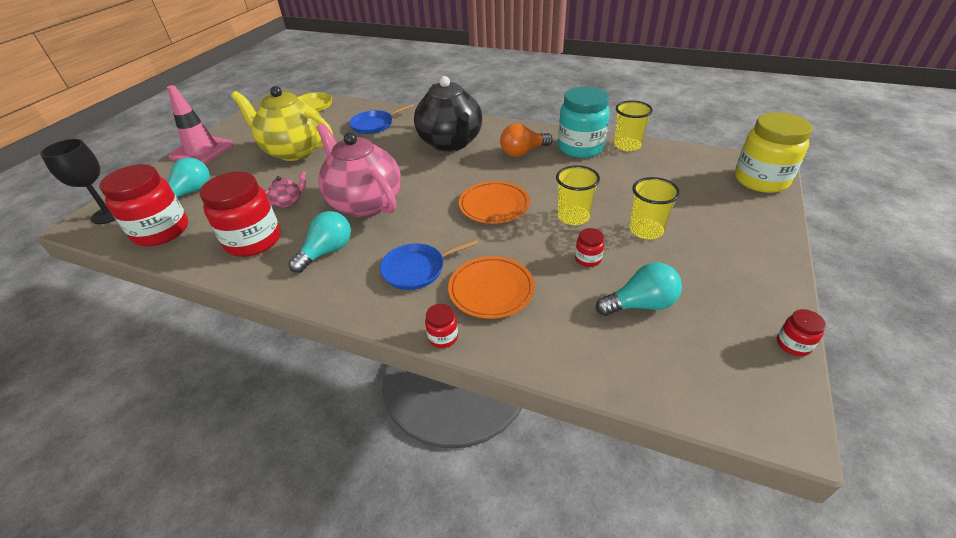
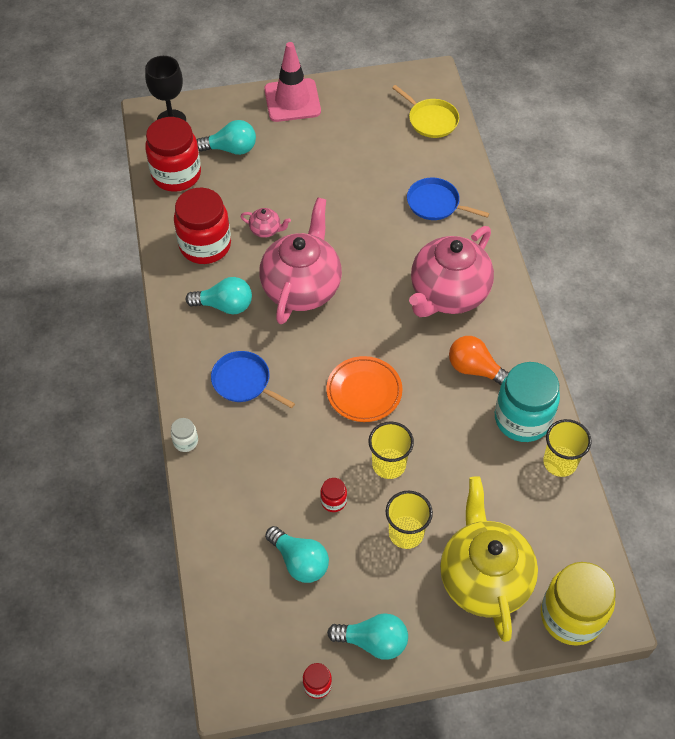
camera: 55 degrees right, 15 degrees up
yellow teapot [231,86,333,161] -> yellow teapot moved to [440,476,538,642]
black teapot [414,76,482,152] -> pink teapot [409,226,494,317]
red jar [425,304,458,348] -> white jar [171,418,198,452]
orange plate [448,256,535,319] -> none
none -> turquoise light bulb [327,613,408,660]

